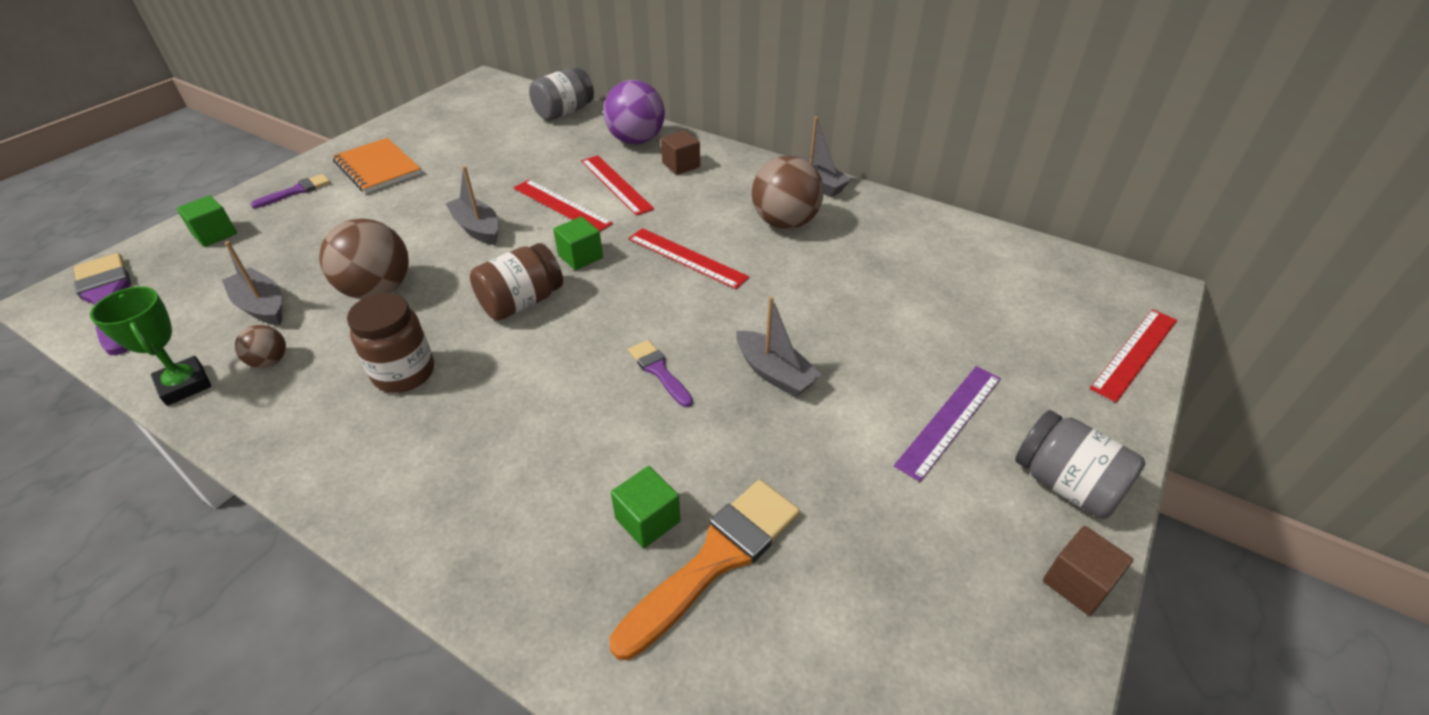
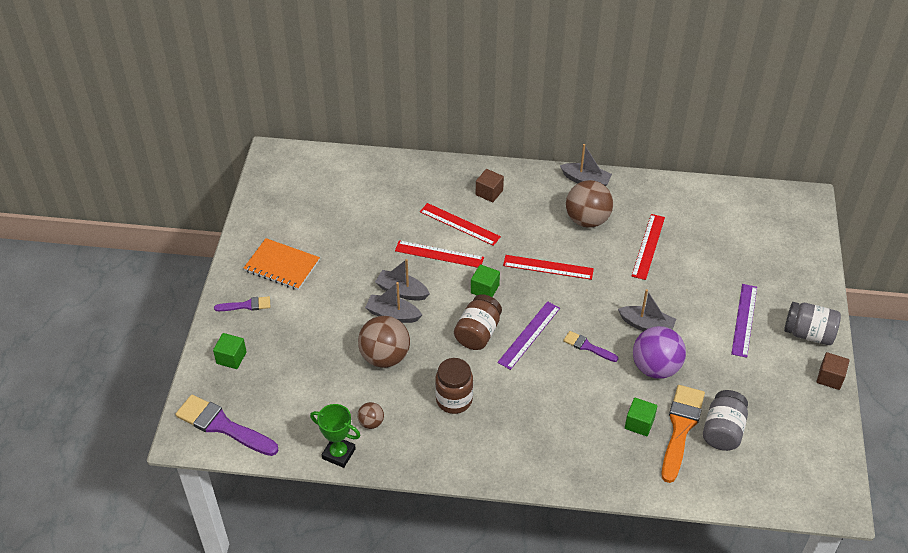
camera: 25 degrees left, 5 degrees up
grey boat [222,241,282,325] -> grey boat moved to [365,282,422,323]
purple brush [251,174,331,208] -> purple brush turned 60 degrees clockwise [214,296,270,311]
grey jar [529,68,594,121] -> grey jar moved to [703,390,748,451]
purple ball [603,80,665,144] -> purple ball moved to [633,326,686,379]
red ruler [1090,309,1177,403] -> red ruler moved to [631,214,665,280]
none -> purple ruler [497,301,560,370]

